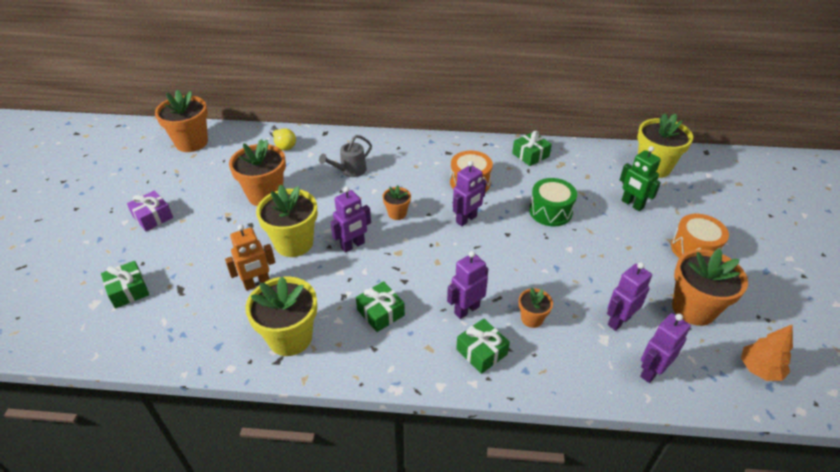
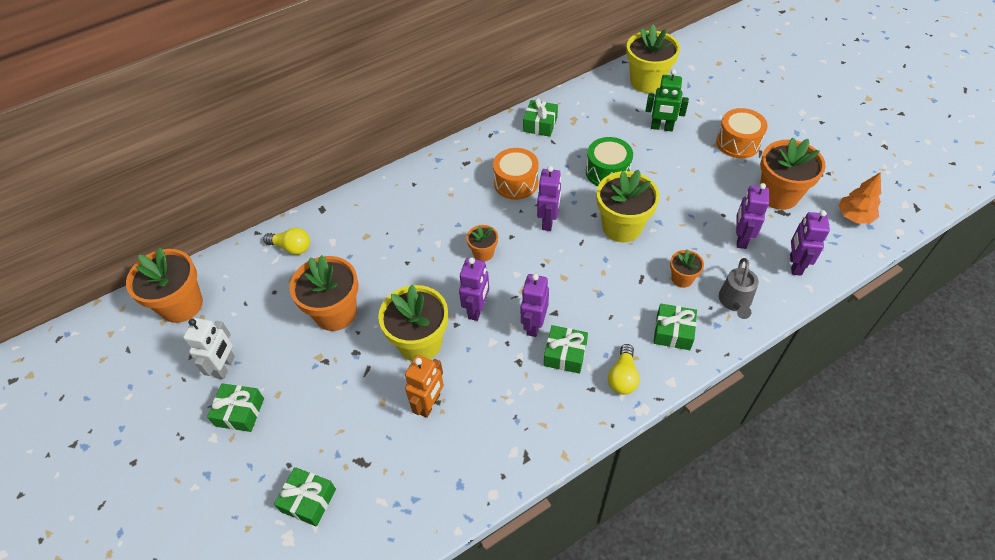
camera: 35 degrees left, 10 degrees up
purple gift [127,190,173,231] -> green gift [207,383,264,432]
yellow flower pot [245,276,317,356] -> yellow flower pot moved to [596,170,660,243]
grey watering can [319,135,372,177] -> grey watering can moved to [719,258,759,319]
purple robot [447,251,488,319] -> purple robot moved to [521,274,549,337]
none -> white robot [183,318,235,379]
none -> yellow light bulb [608,344,640,394]

